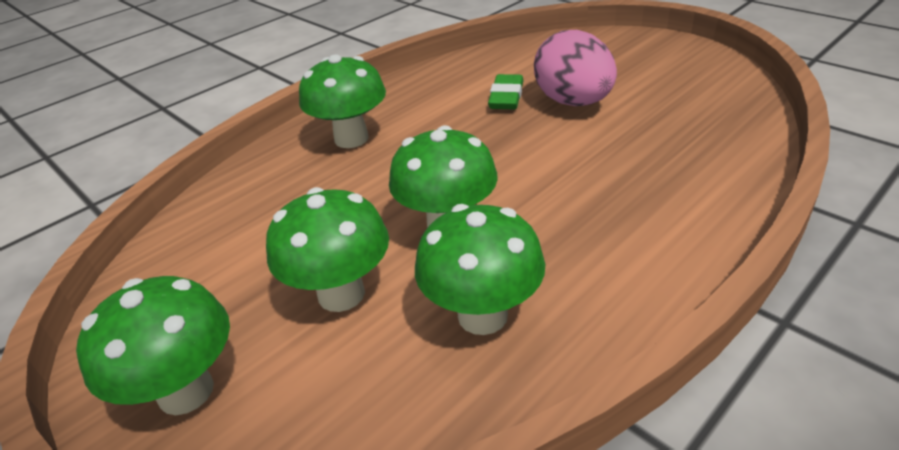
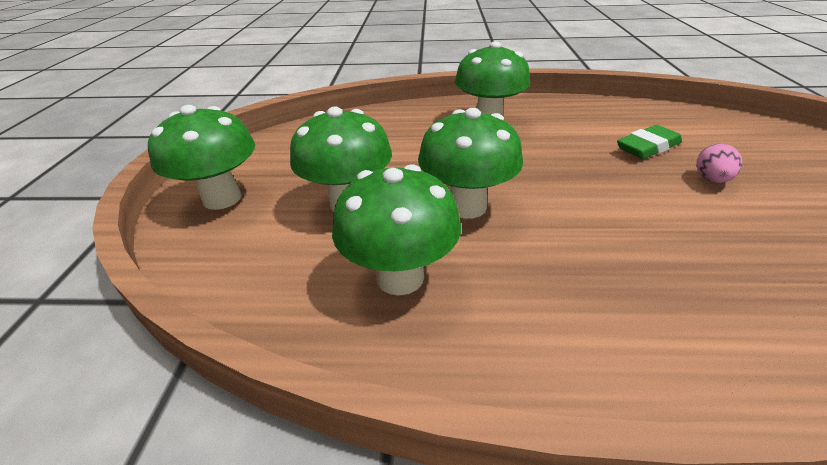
camera: 45 degrees right, 0 degrees up
pink egg [534,30,617,106] -> pink egg [696,144,742,183], size x0.46

